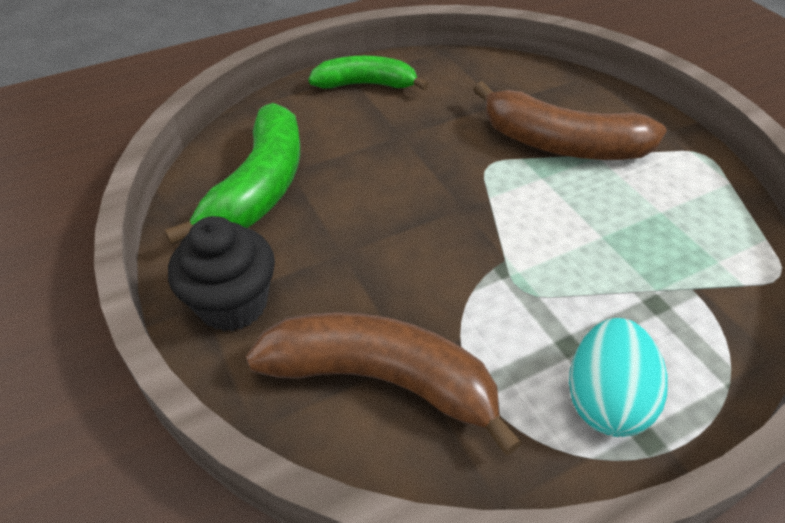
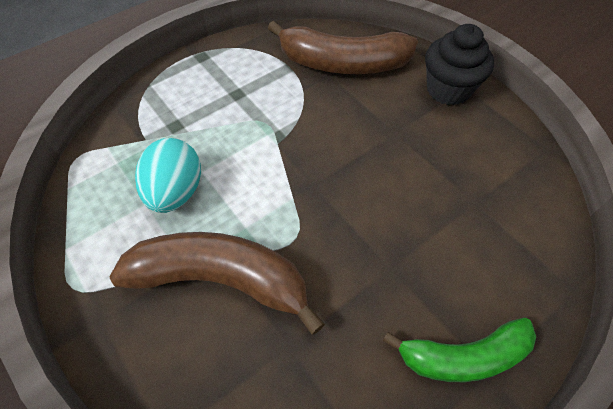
camera: 170 degrees right, 10 degrees up
green banana [165,103,300,245] -> none
turquoise egg [569,318,667,437] -> turquoise egg moved to [135,138,201,213]

